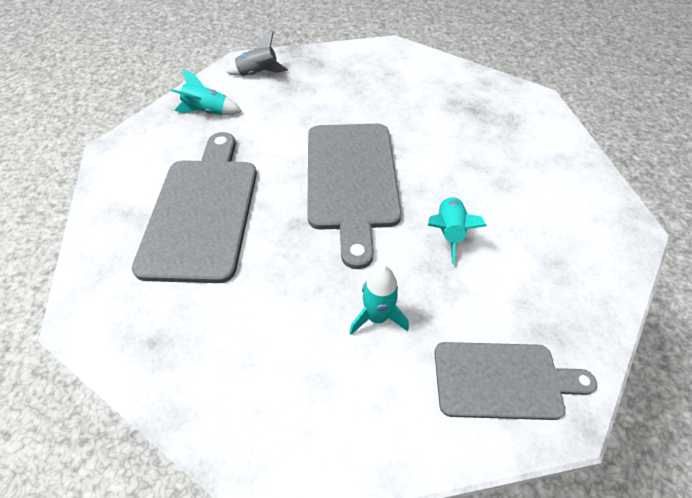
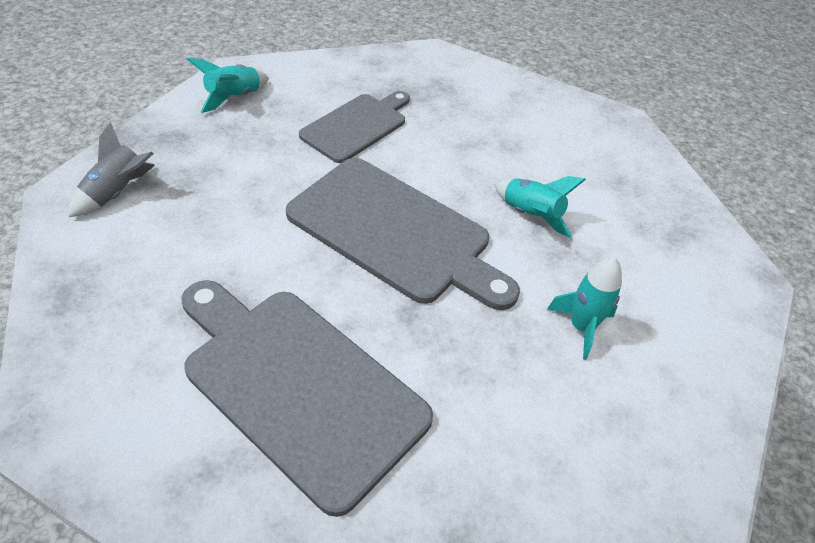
camera: 55 degrees left, 5 degrees down
turquoise rocket [170,69,242,115] -> turquoise rocket moved to [187,58,269,113]
grey cutting board [434,342,597,420] -> grey cutting board moved to [299,91,410,163]

